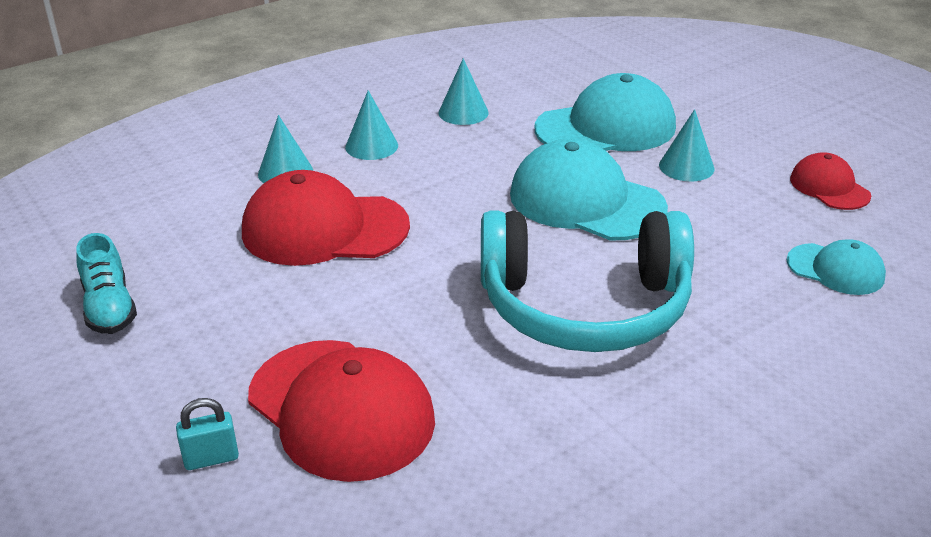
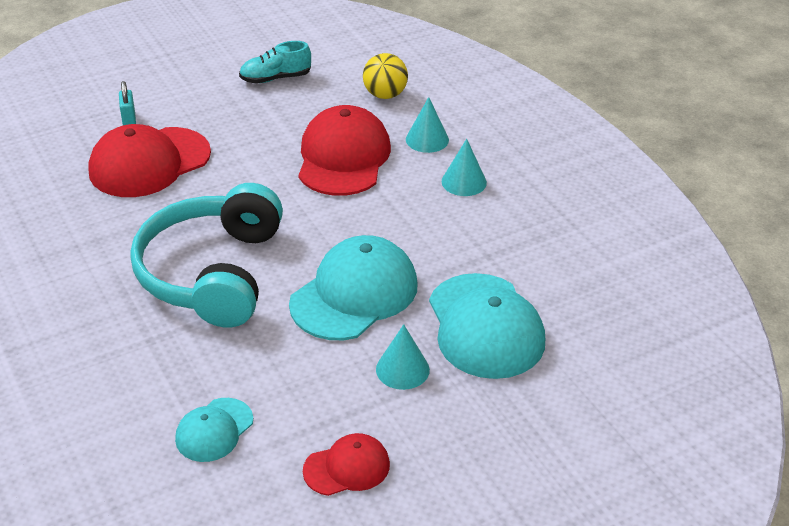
camera: 95 degrees right, 5 degrees up
turquoise cone [438,58,489,125] -> none
none -> yellow ball [363,53,408,99]

